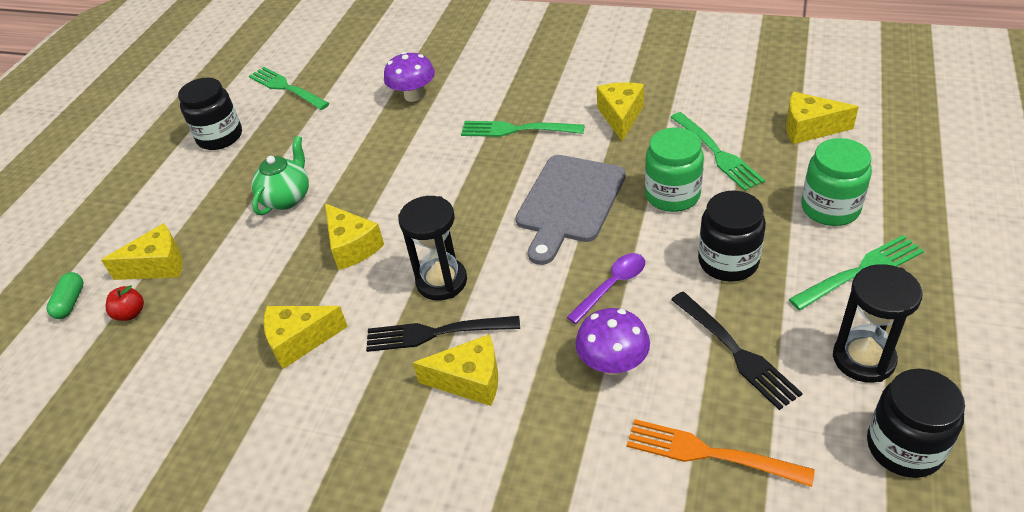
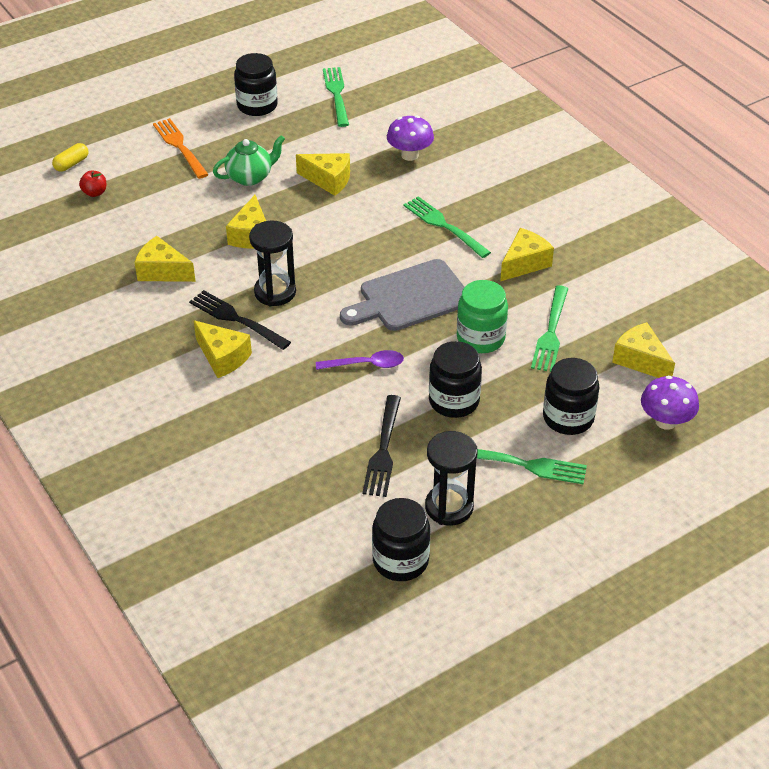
camera: 35 degrees right, 0 degrees up
green capsule [47,272,83,319] -> yellow capsule [52,143,89,172]
yellow cheese [101,223,182,280] -> yellow cheese moved to [296,153,350,196]
purple mushroom [575,308,650,375] -> purple mushroom moved to [641,375,699,430]
orange fork [627,419,815,487] -> orange fork moved to [153,118,209,179]
green jar [802,138,872,226] -> black jar [543,358,599,435]

